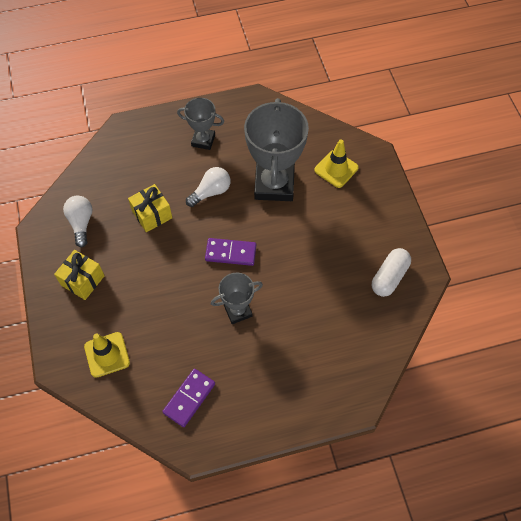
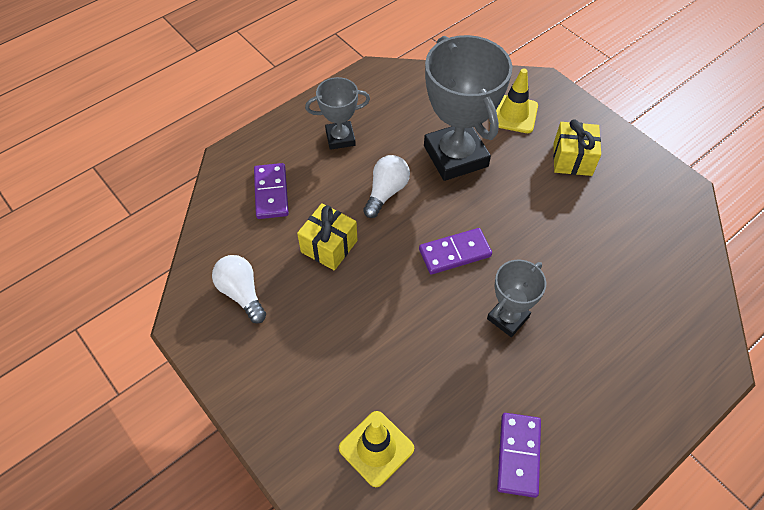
camera: 25 degrees left, 5 degrees down
yellow gift [54,250,105,300] -> yellow gift moved to [553,119,601,176]
white capsule [372,248,411,297] -> none
none -> purple domino [254,163,289,219]

